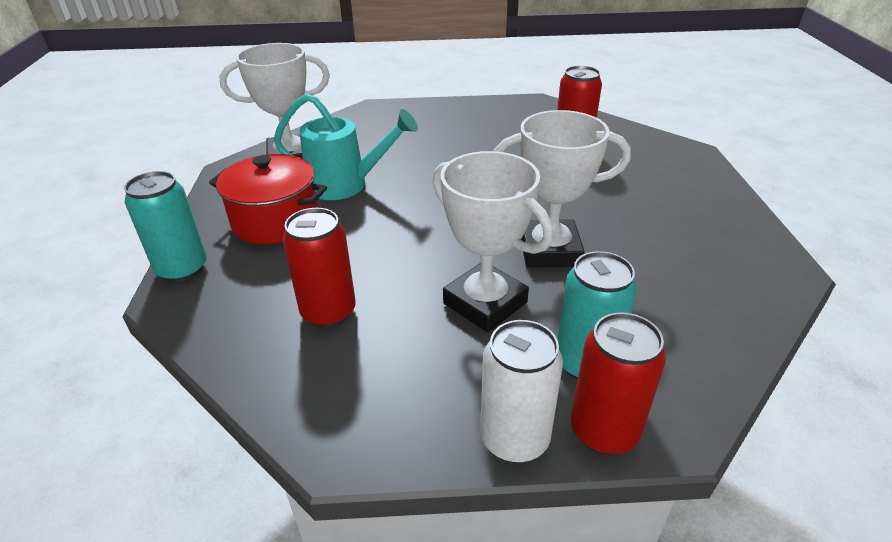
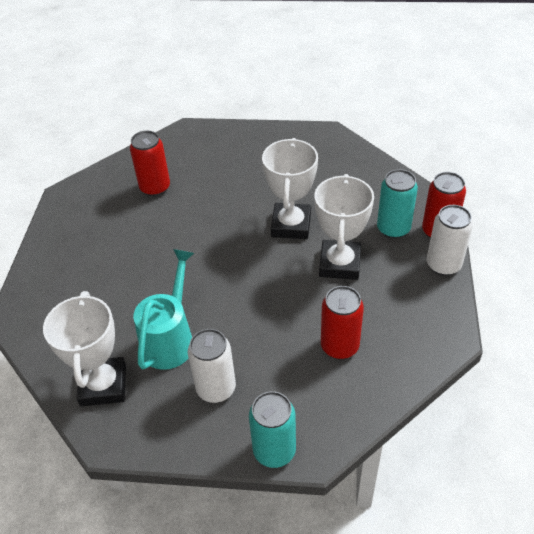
camera: 80 degrees left, 10 degrees up
red pot [209,154,327,244] -> white can [188,329,236,403]
white trophy [433,151,553,332] -> white trophy turned 45 degrees counterclockwise [314,174,374,280]

